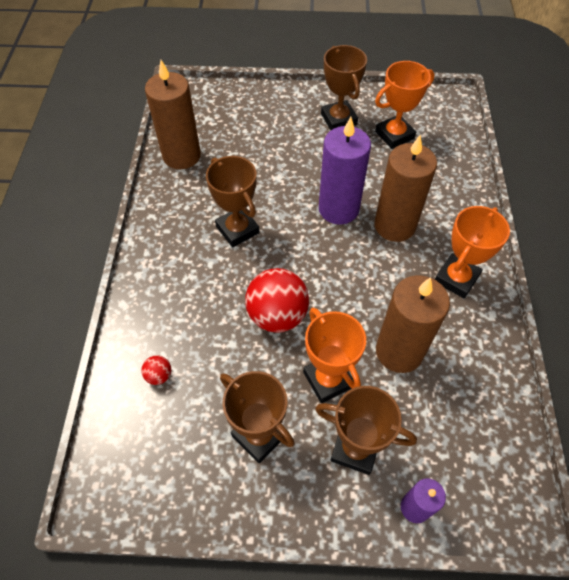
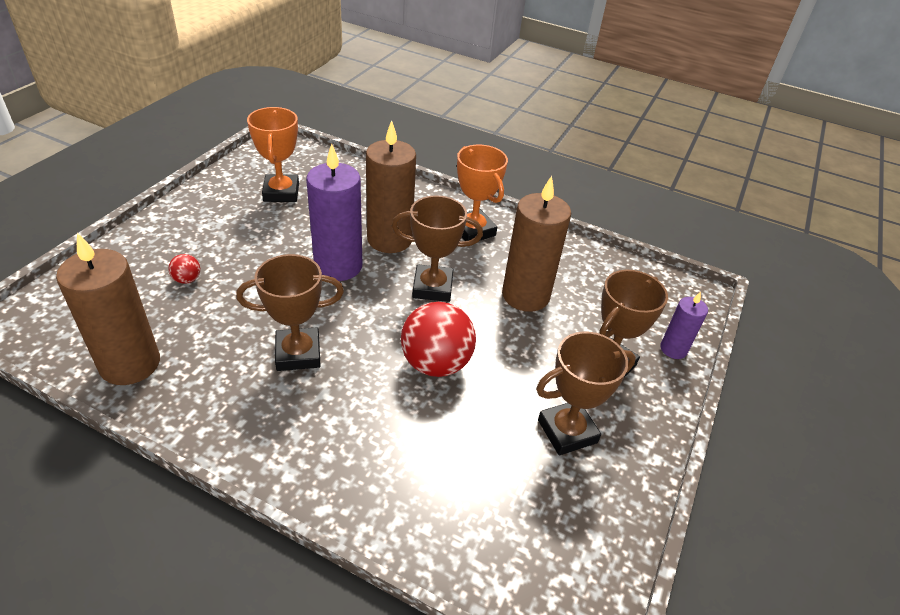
camera: 70 degrees left, 15 degrees down
red ball [142,355,171,385] -> red ball moved to [168,254,200,284]
orange trophy [303,308,366,403] -> none
brown trophy [321,45,367,130] -> brown trophy moved to [392,196,483,302]

